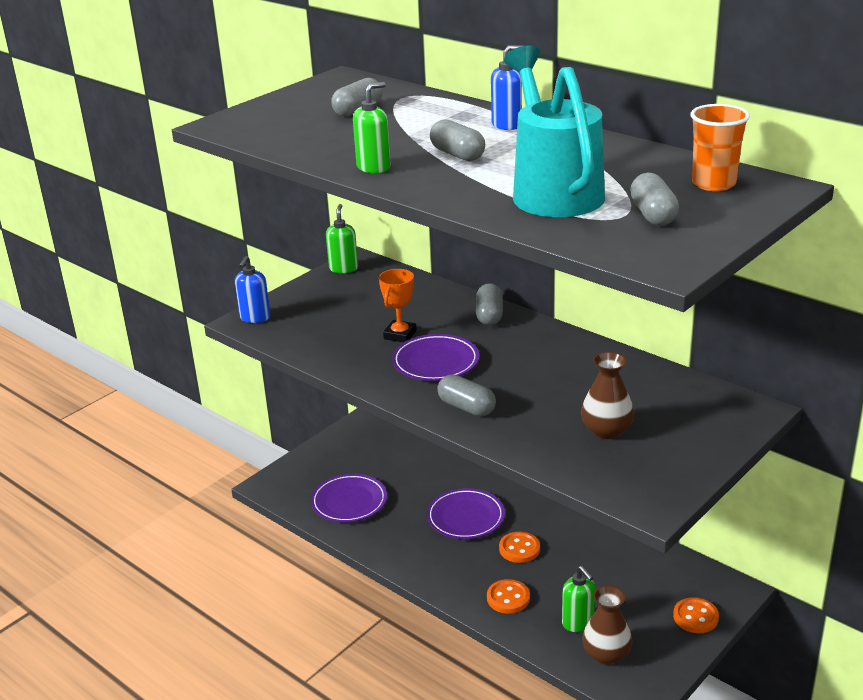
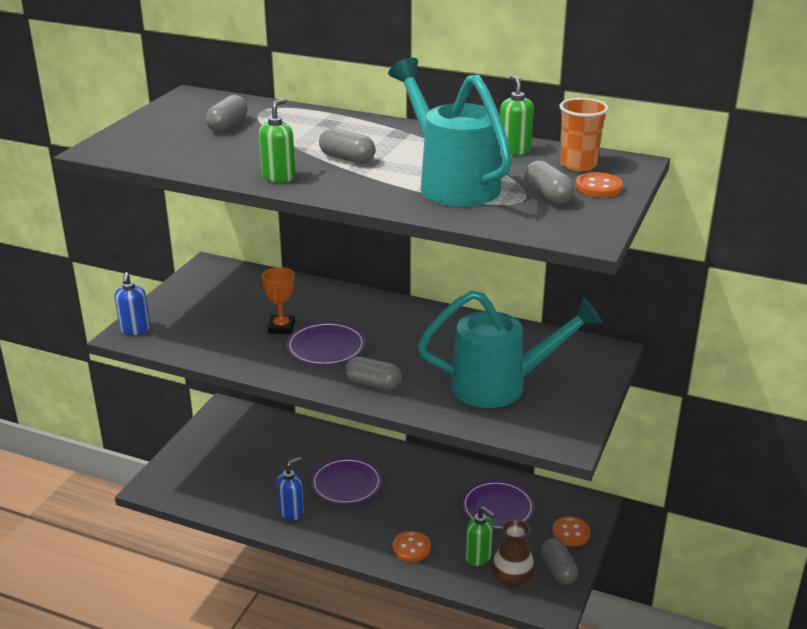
camera: 20 degrees left, 0 degrees up
purple plate [311,474,387,522] -> purple plate moved to [462,480,535,530]
green soap dispenser [326,204,358,273] -> green soap dispenser moved to [500,75,534,155]
grey capsule [476,283,503,325] -> grey capsule moved to [541,538,578,585]
blue soap dispenser [491,45,524,130] -> blue soap dispenser moved to [277,457,304,520]
orange button [499,532,540,563] -> orange button moved to [575,172,623,197]
brown vase [581,352,634,439] -> turquoise watering can [418,290,602,408]

